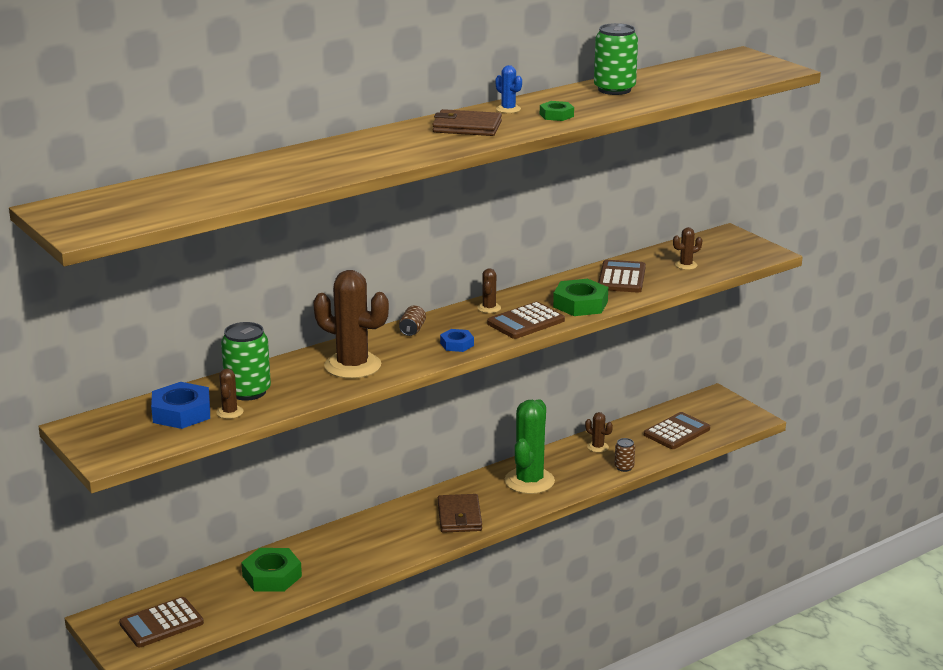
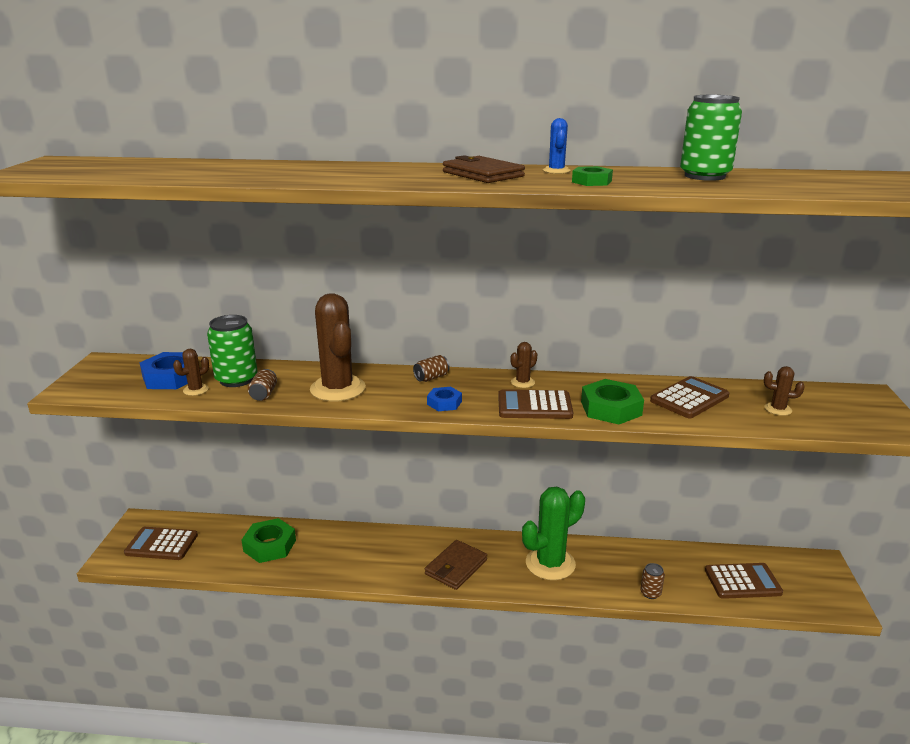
camera: 40 degrees right, 0 degrees up
brown cactus [585,412,613,452] -> none
none -> brown can [248,369,277,401]

